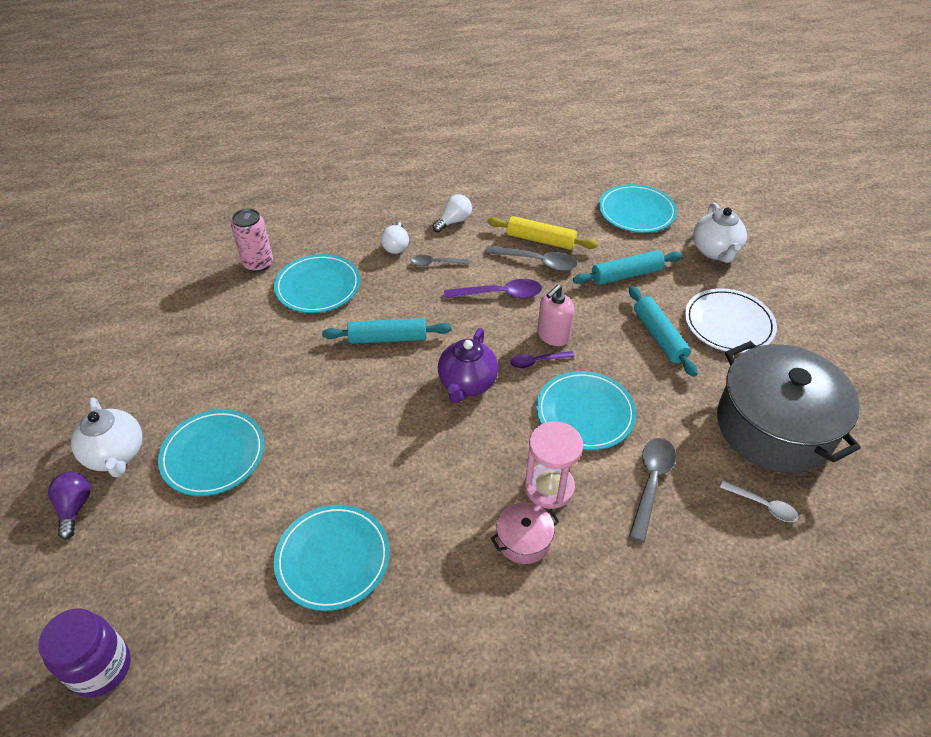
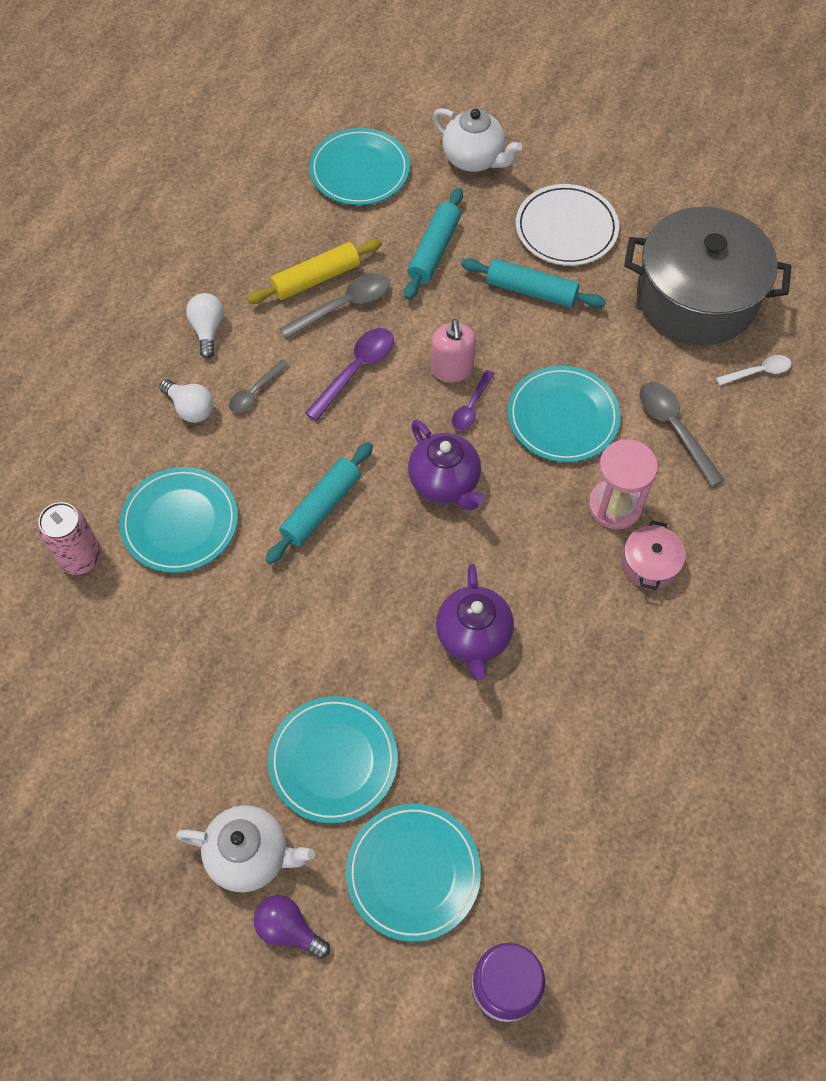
camera: 50 degrees left, 15 degrees up
turquoise plate [274,505,390,611] -> turquoise plate moved to [346,804,481,942]
none -> purple teapot [436,564,514,680]

